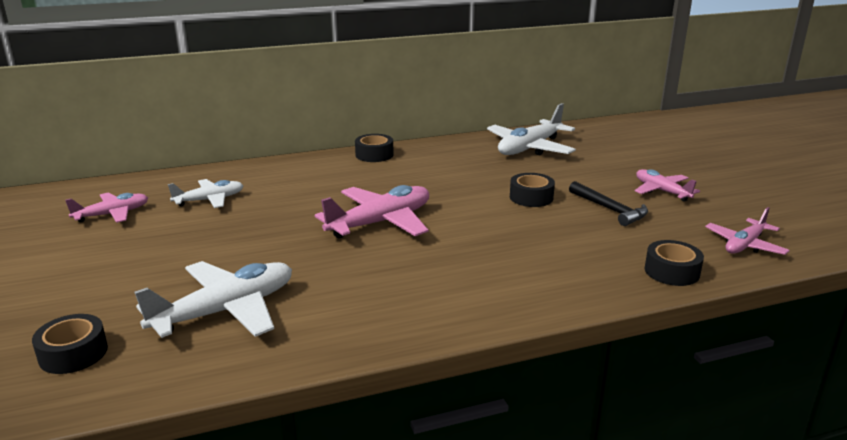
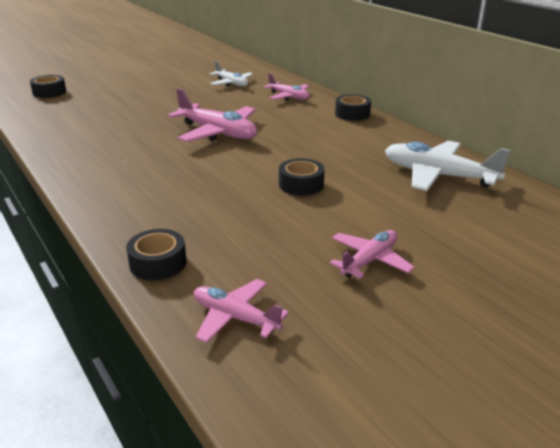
camera: 75 degrees right, 5 degrees up
pink plane [65,192,148,223] -> pink plane moved to [263,73,310,101]
white plane [134,261,292,338] -> none
black hammer [569,181,648,226] -> none

